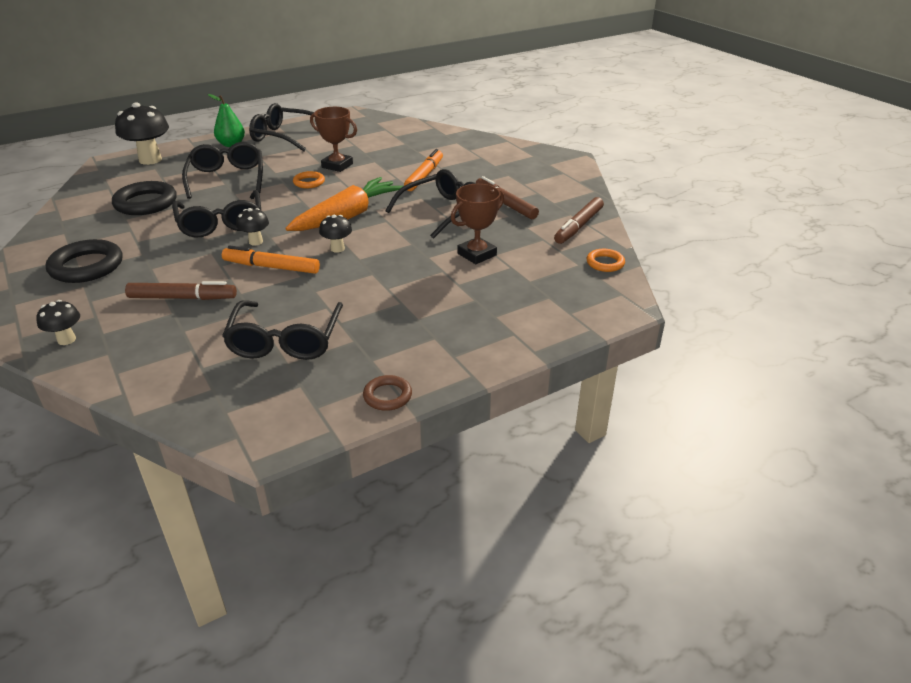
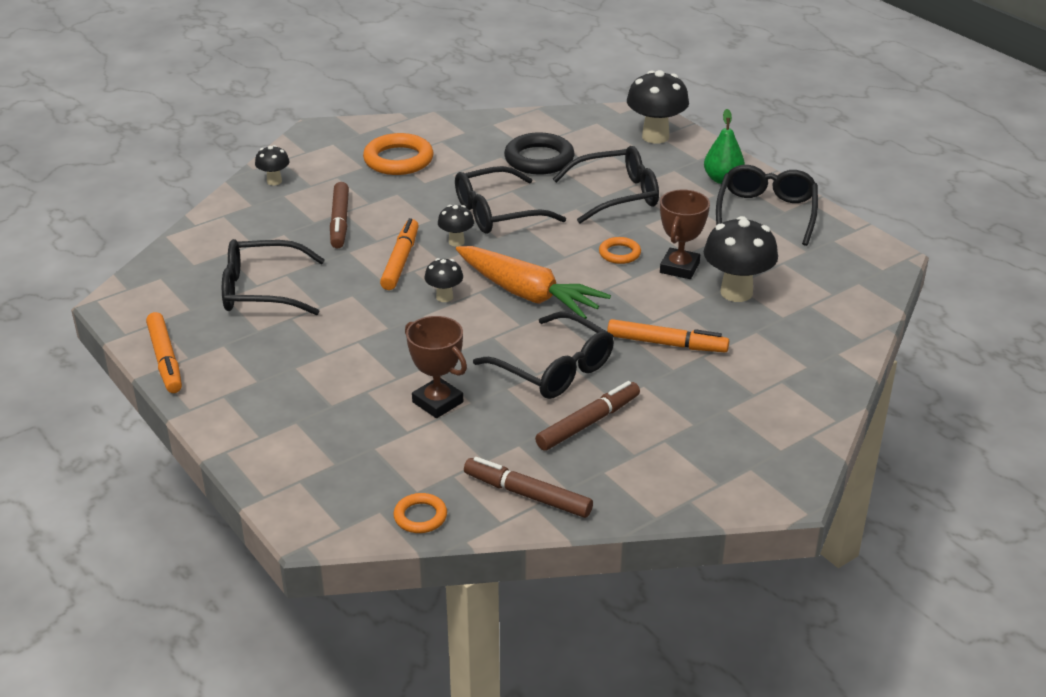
camera: 85 degrees right, 0 degrees up
black ring [46,239,122,283] -> orange ring [363,133,434,175]
brown ring [363,375,412,411] -> orange marker [146,312,182,393]
none -> black mushroom [704,216,778,302]

